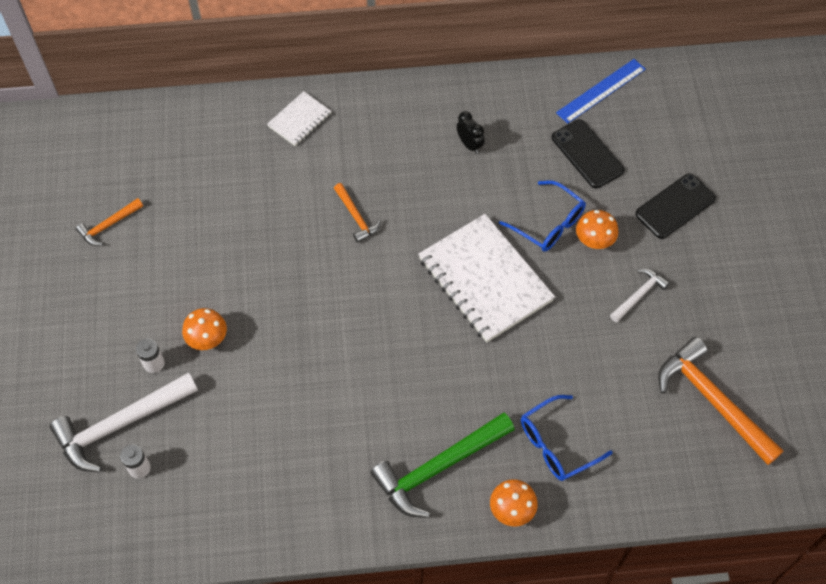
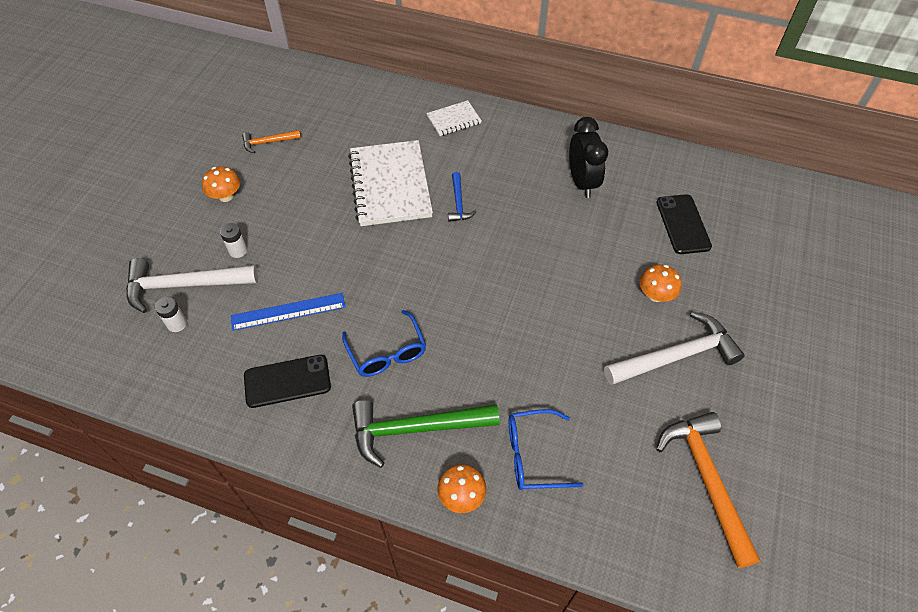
camera: 25 degrees right, 5 degrees down
orange mushroom [182,308,227,350] -> orange mushroom moved to [202,166,240,202]
orange hammer [334,183,381,243] -> blue hammer [448,172,477,222]
white notebook [418,214,555,342] -> white notebook moved to [348,140,433,226]
black clock [456,111,485,154] -> black clock [569,117,608,198], size x1.84
blue glasses [499,180,586,252] -> blue glasses moved to [342,310,426,377]
blue ruler [556,59,646,124] -> blue ruler moved to [231,293,345,331]
white hammer [610,269,670,322] -> white hammer [604,312,745,385], size x1.95
black phone [635,173,716,239] -> black phone moved to [244,355,331,408]

